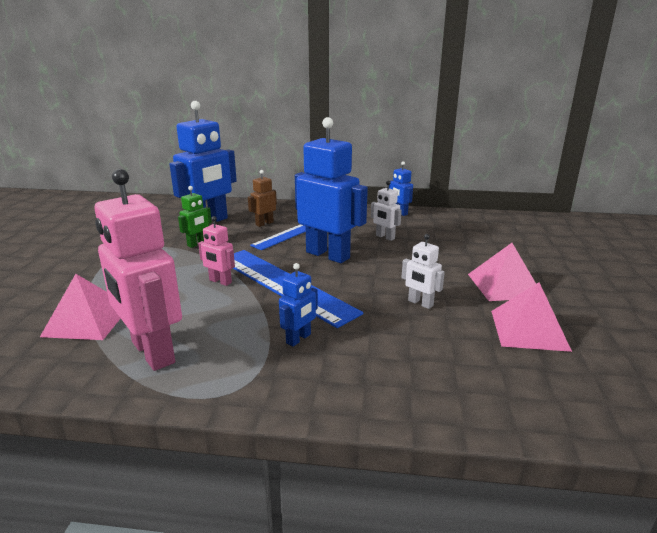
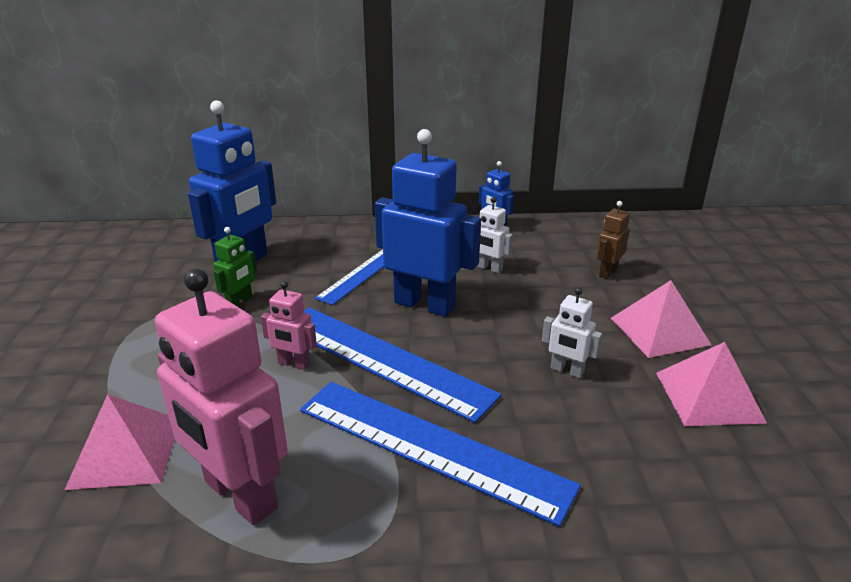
camera: 10 degrees left, 5 degrees up
brown robot [248,170,277,227] -> brown robot moved to [596,201,630,279]
blue robot [279,263,318,347] -> blue ruler [300,382,581,527]

